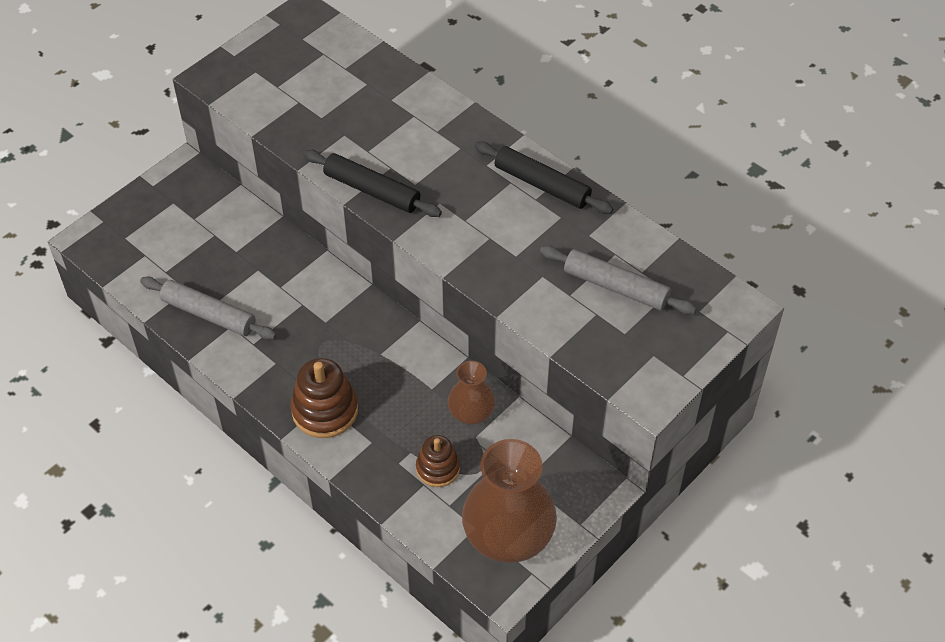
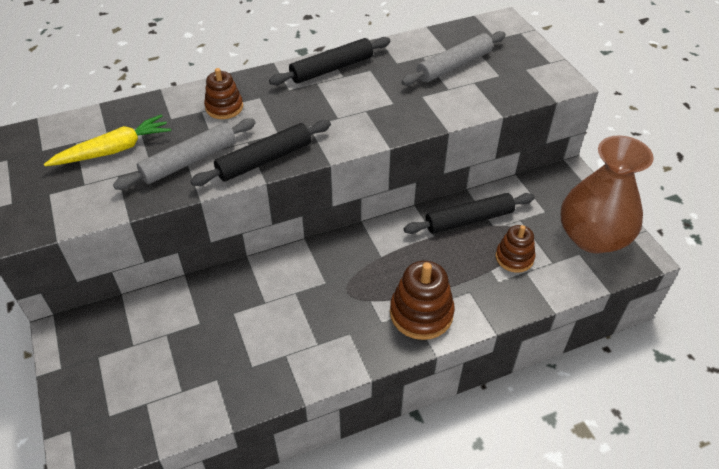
camera: 65 degrees left, 5 degrees down
grey rolling pin [140,277,276,340] -> grey rolling pin moved to [113,118,255,190]
brown vase [448,361,495,424] -> black rolling pin [404,193,535,234]
none -> yellow carrot [44,115,171,166]
none -> brown stacking toy [204,68,243,119]

